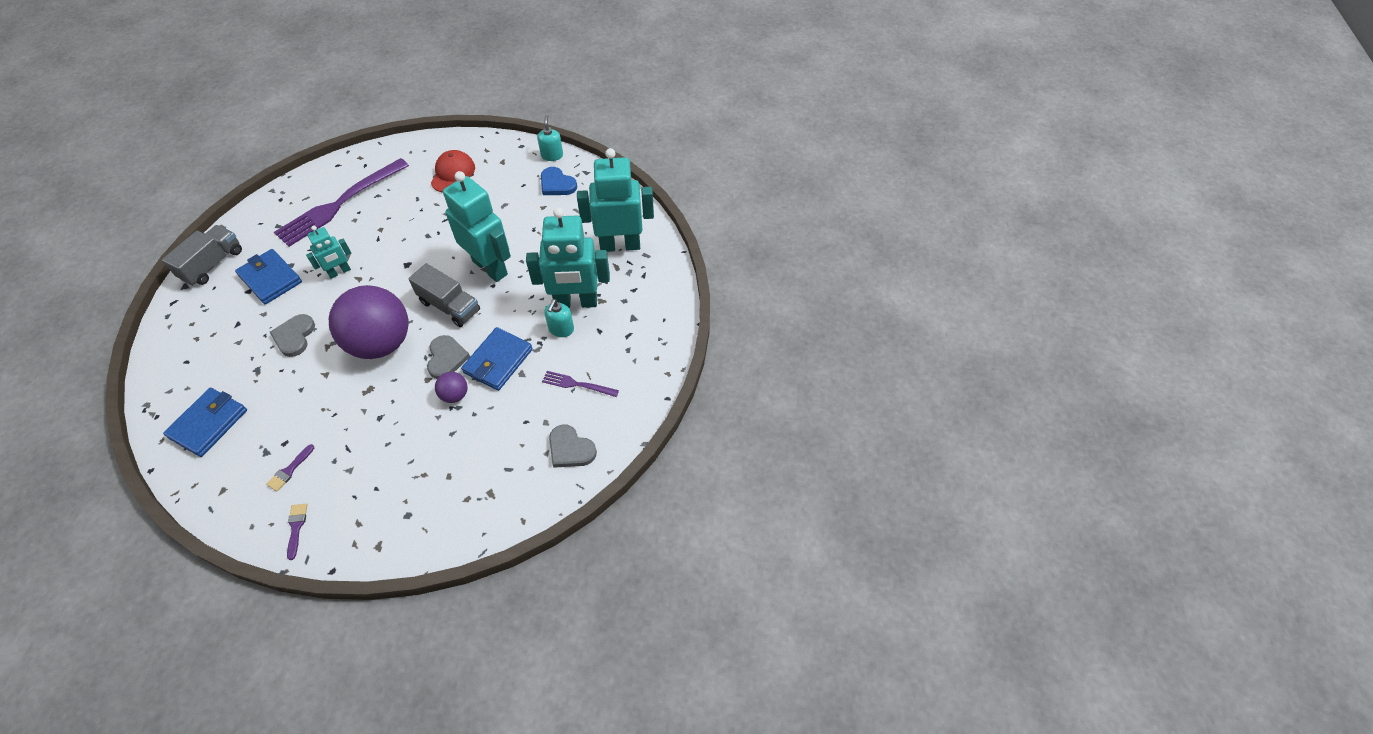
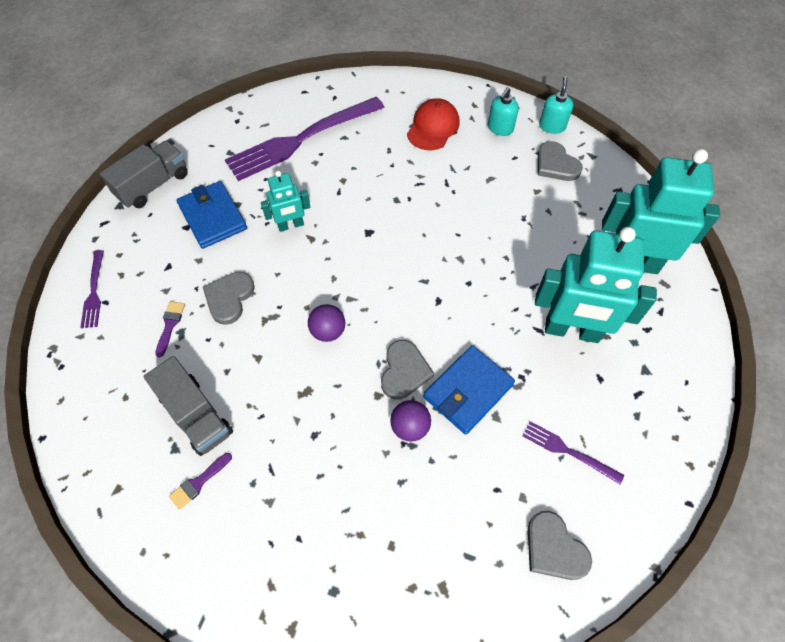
camera: 15 degrees right, 5 degrees up
blue wallet [163,388,247,457] -> none
purple brush [287,504,307,560] -> purple brush moved to [155,301,185,357]
purple ball [329,285,409,359] -> purple ball [308,304,345,342], size x0.42
grey truck [408,263,480,327] -> grey truck moved to [143,356,233,456]
turquoise robot [443,171,511,282] -> none
blue heart [541,167,577,195] -> grey heart [538,141,583,181]
turquoise soap dispenser [544,299,574,337] -> turquoise soap dispenser moved to [488,88,519,136]
none -> purple fork [80,250,104,328]

